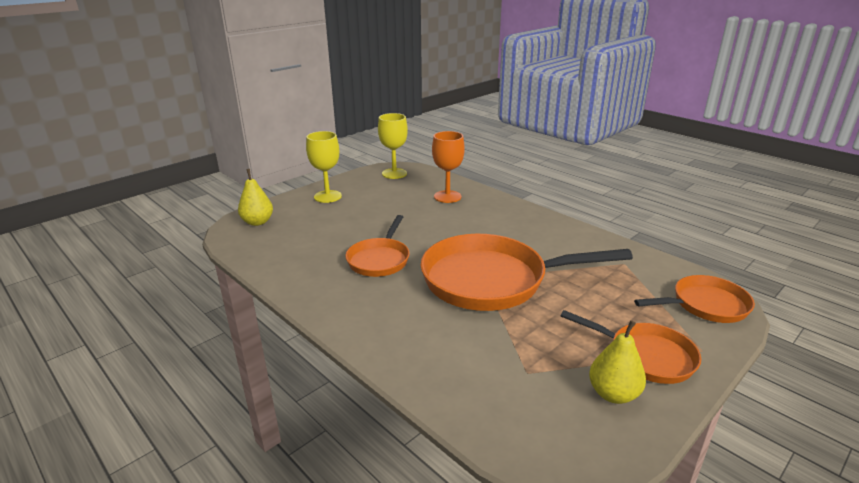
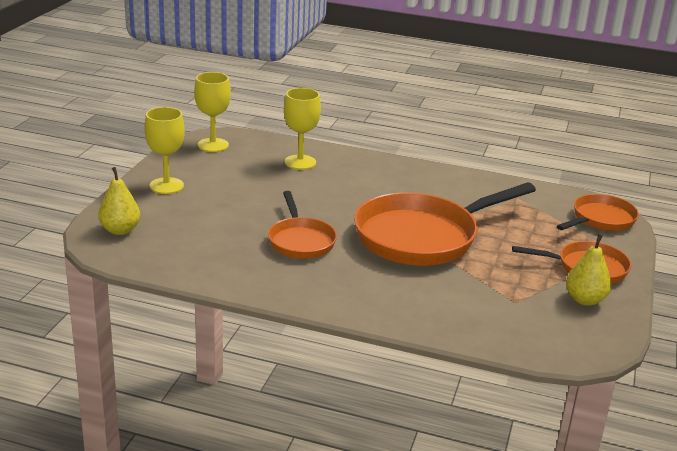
camera: 30 degrees left, 0 degrees up
orange goblet [432,131,465,203] -> yellow goblet [284,88,321,170]

